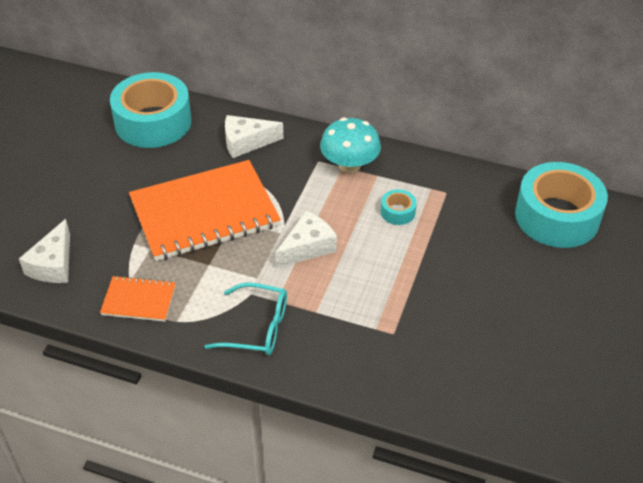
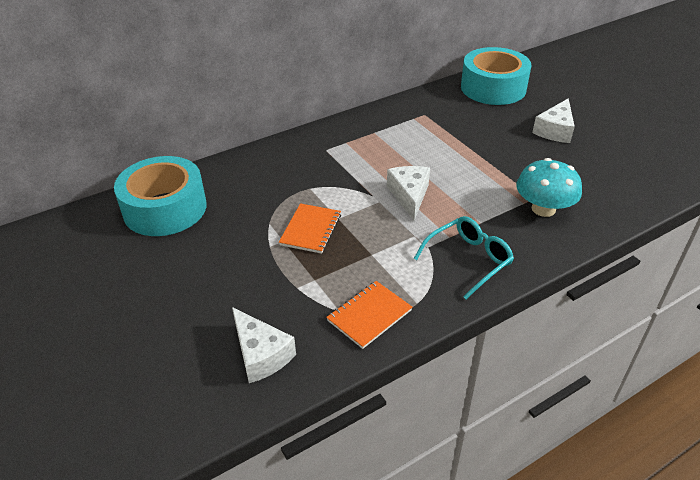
camera: 50 degrees left, 5 degrees down
orange notebook [129,160,281,261] -> orange notebook [279,203,341,254], size x0.47
white cheese [225,115,284,158] -> white cheese moved to [532,98,575,143]
turquoise mushroom [320,118,381,173] -> turquoise mushroom moved to [516,158,582,217]
turquoise tape [381,189,417,225] -> none

